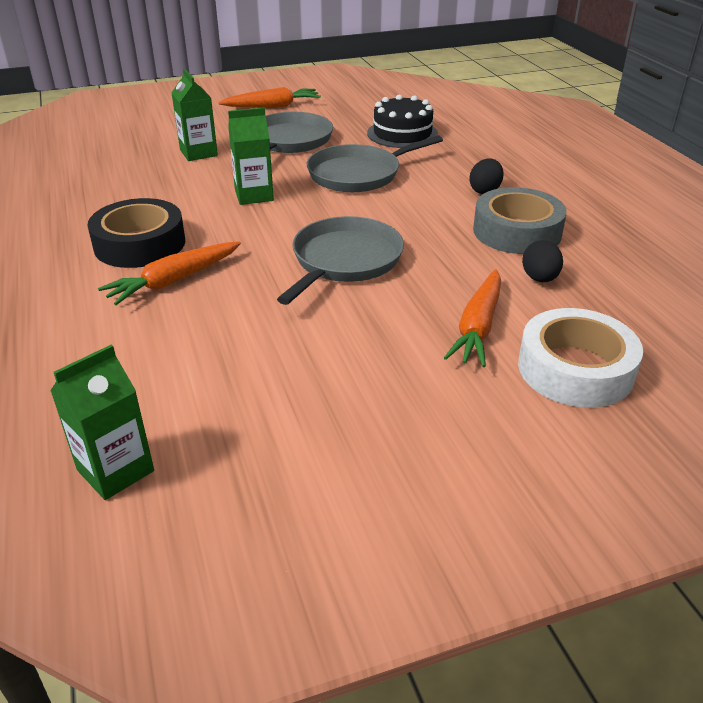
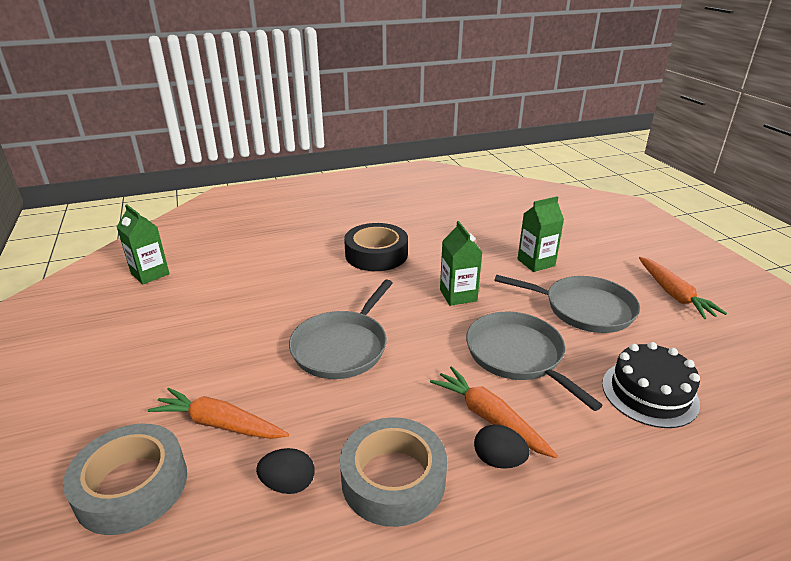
camera: 90 degrees right, 5 degrees down
orange carrot [98,241,241,305] -> orange carrot moved to [430,366,558,458]
grey pan [277,216,404,305] -> grey pan turned 90 degrees clockwise [289,280,393,379]
white tape [518,308,643,408] -> grey tape [63,424,187,535]

